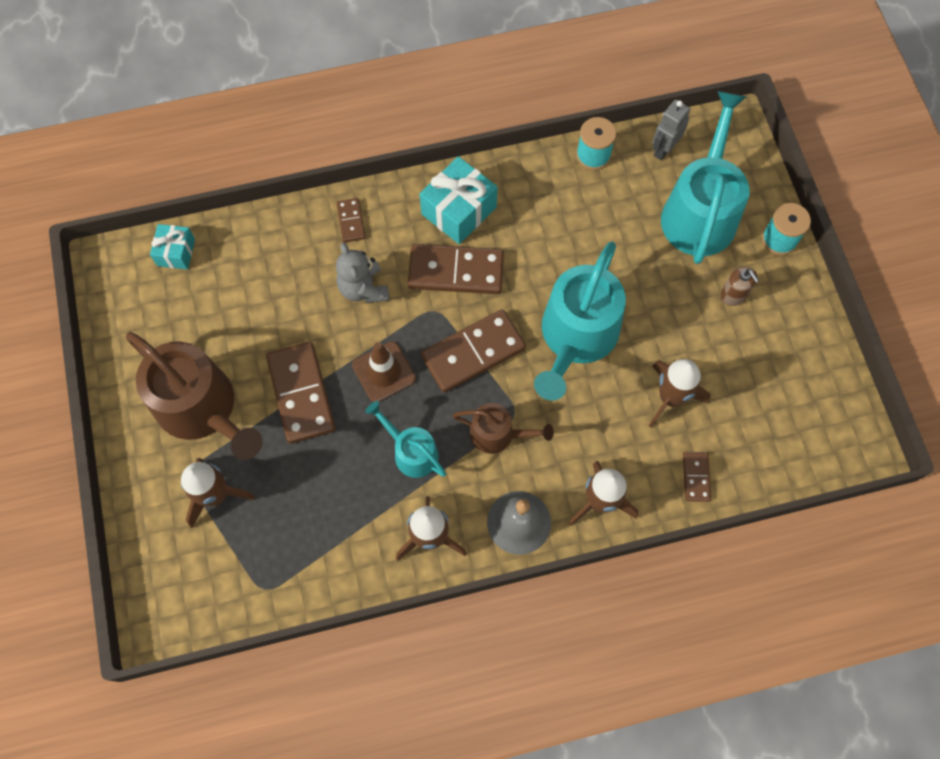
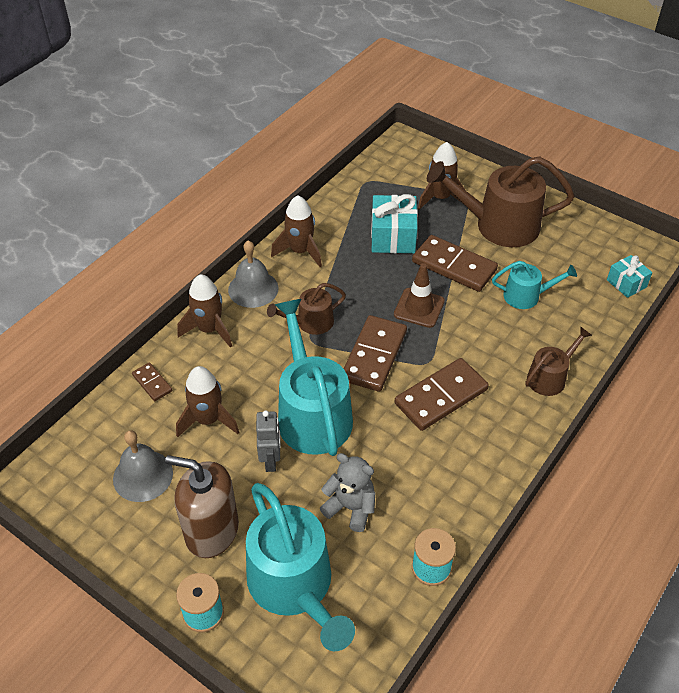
camera: 140 degrees right, 20 degrees down
brown domino [336,198,365,243] -> brown watering can [525,327,592,396]
grey teddy bear [336,243,389,303] -> grey teddy bear moved to [320,453,375,532]
turquoise watering can [365,401,446,478] -> turquoise watering can moved to [492,261,577,309]
turquoise gift [420,156,498,244] -> turquoise gift moved to [371,194,418,253]
grey robot [652,100,690,160] -> grey robot moved to [256,410,281,472]
brown soap dispenser [720,267,759,306] -> brown soap dispenser [165,455,239,558], size x2.04
none -> grey bell [113,430,173,502]

